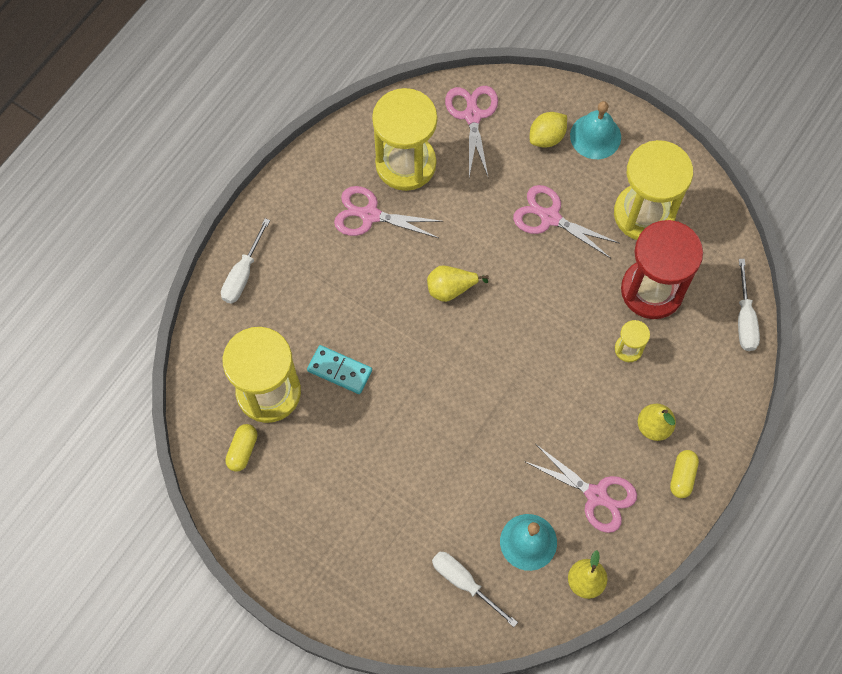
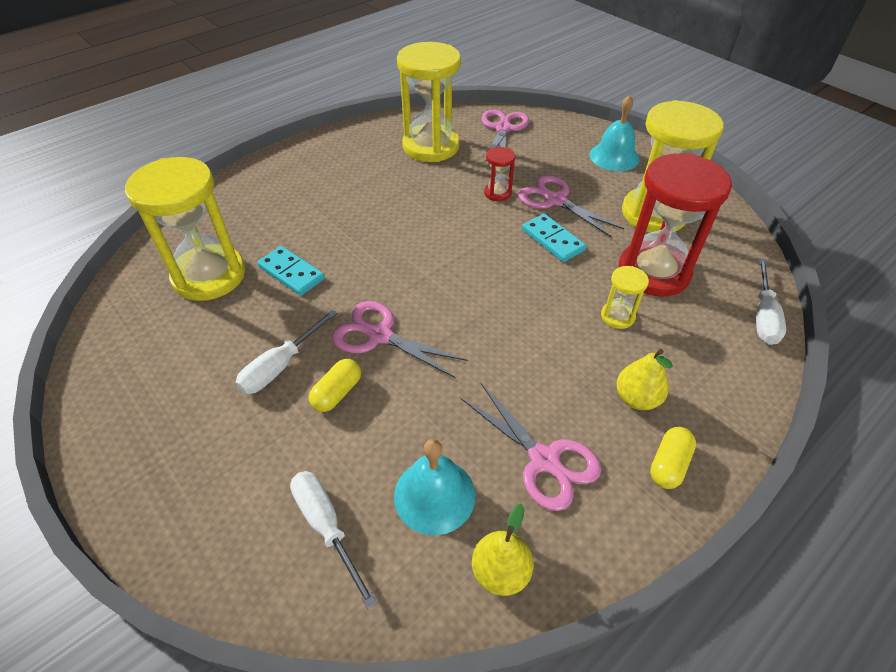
camera: 15 degrees right, 20 degrees down
white screwdriver [221,218,270,304] -> white screwdriver moved to [236,310,337,394]
yellow capsule [225,424,257,472] -> yellow capsule moved to [309,359,361,412]
pink scissors [334,186,444,238] -> pink scissors moved to [332,301,468,378]
yellow pear [427,265,489,302] -> none
yellow lemon [530,112,567,148] -> none
none -> red hourglass [484,147,515,201]
none -> turquoise domino [522,214,586,262]

